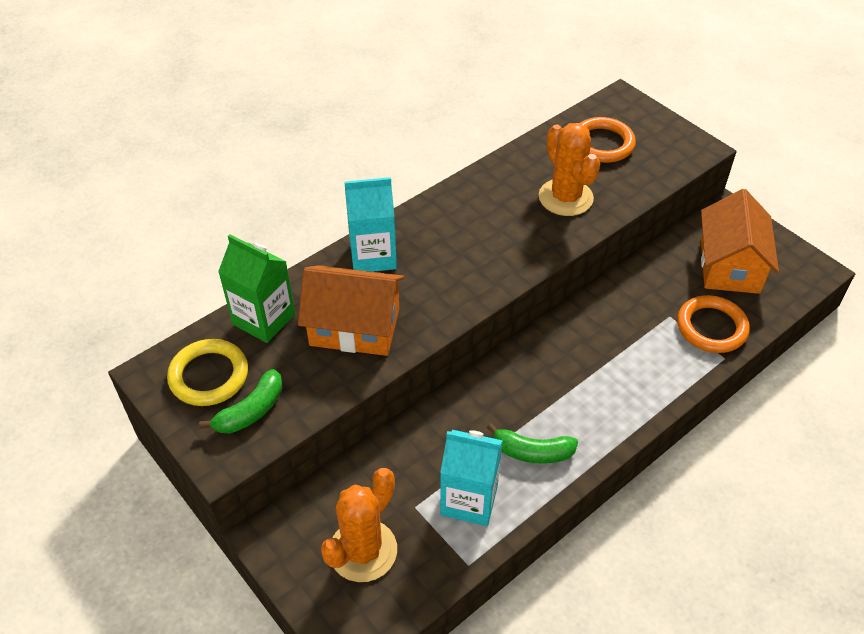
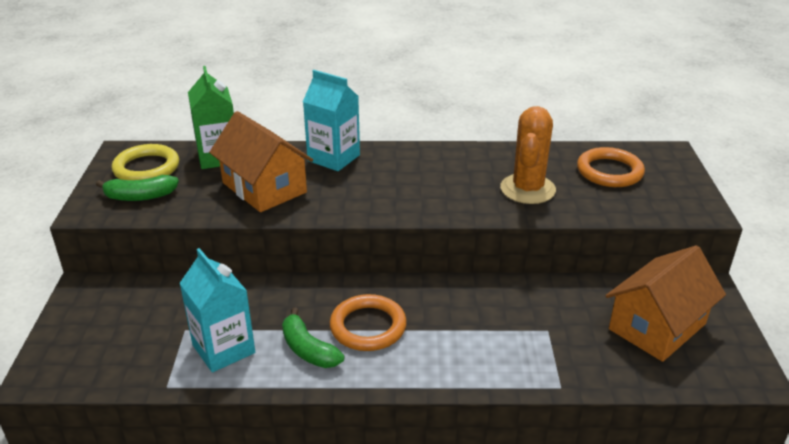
camera: 40 degrees right, 15 degrees down
orange cactus [321,468,397,582] -> none
orange ring [677,295,750,353] -> orange ring moved to [330,294,407,351]

